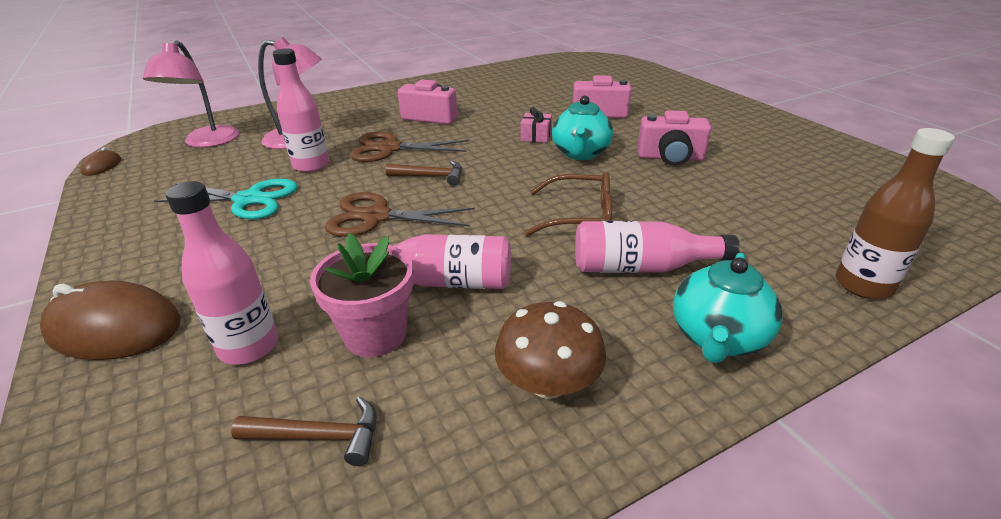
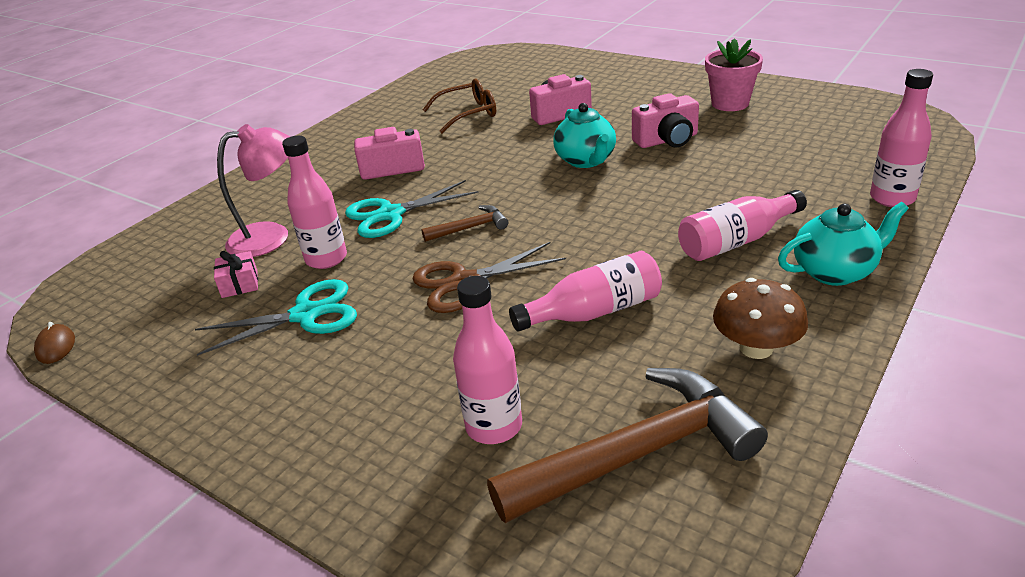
camera: 25 degrees left, 0 degrees up
brown mouse [40,281,181,360] -> none
pink lamp [142,40,239,148] -> none
brown hammer [231,396,376,466] -> brown hammer [487,368,768,523], size x2.16
pink flower pot [310,233,414,357] -> pink flower pot moved to [705,38,763,111]
brown scissors [350,132,469,162] -> turquoise scissors [345,180,478,238]
pink gift [520,107,552,143] -> pink gift moved to [214,251,258,298]
brown glasses [524,172,612,236] -> brown glasses moved to [422,79,496,133]
turquoise teapot [673,252,782,363] -> turquoise teapot turned 105 degrees counterclockwise [778,202,909,286]
brown bottle [836,128,955,299] -> pink bottle [870,69,933,207]

